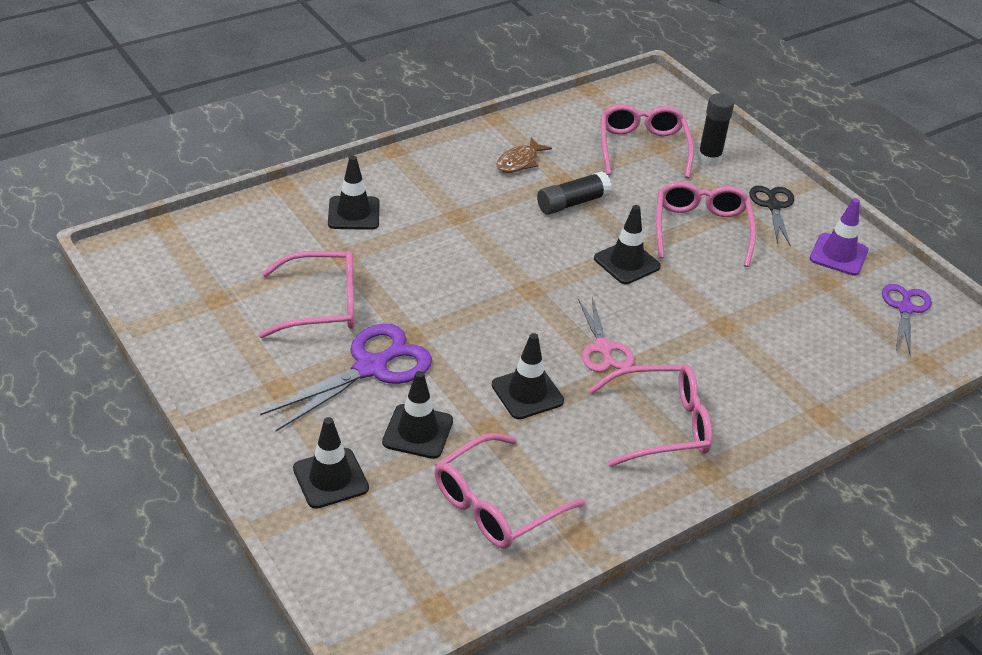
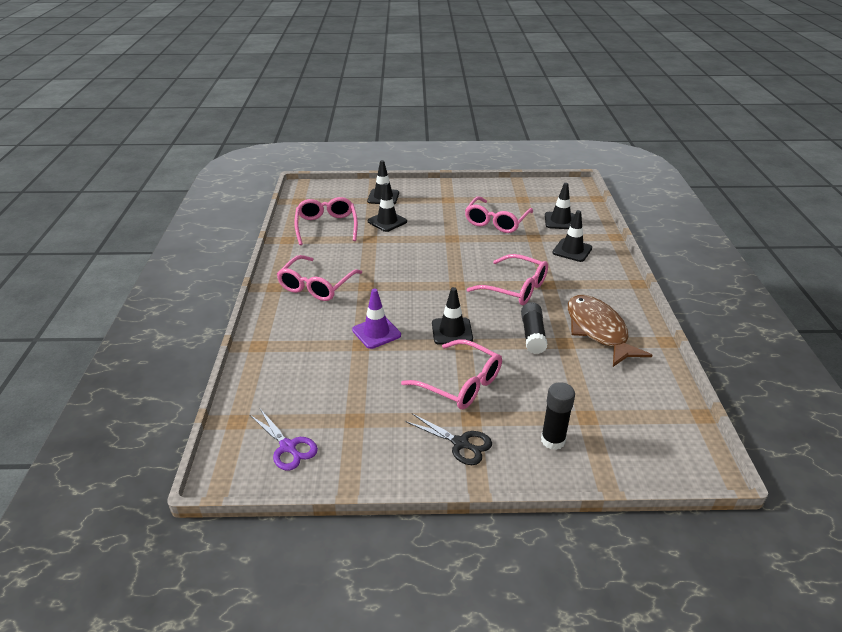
camera: 125 degrees right, 5 degrees down
purple scissors [260,324,432,431] -> none
black traffic cone [492,333,564,419] -> black traffic cone moved to [545,183,575,229]
brown fish [496,137,552,173] -> brown fish [568,295,652,367], size x1.93
pink scissors [578,297,634,372] -> none
pink glasses [601,104,694,178] -> pink glasses moved to [467,254,548,305]
purple traffic cone [810,198,868,276] -> purple traffic cone moved to [352,289,401,349]

